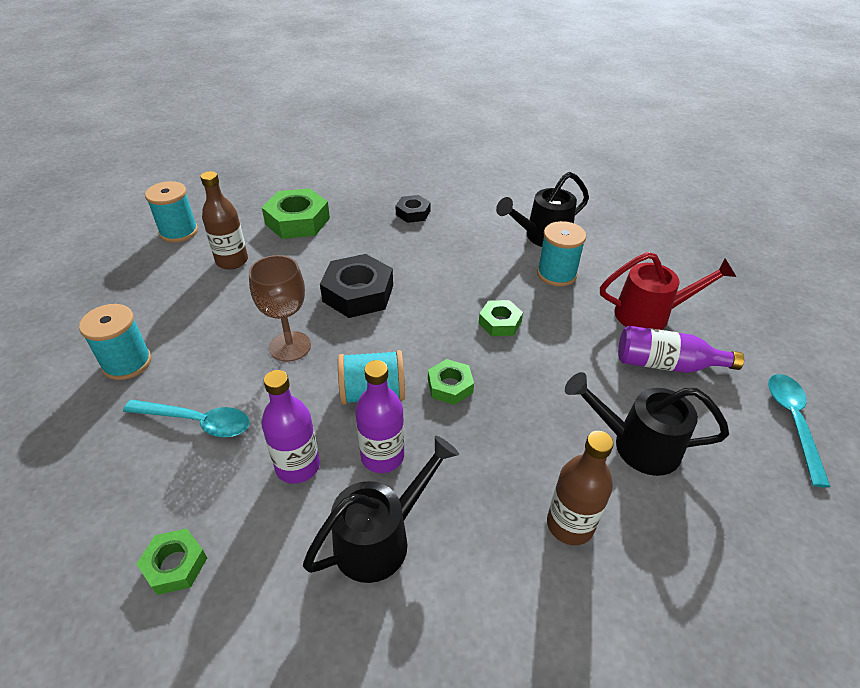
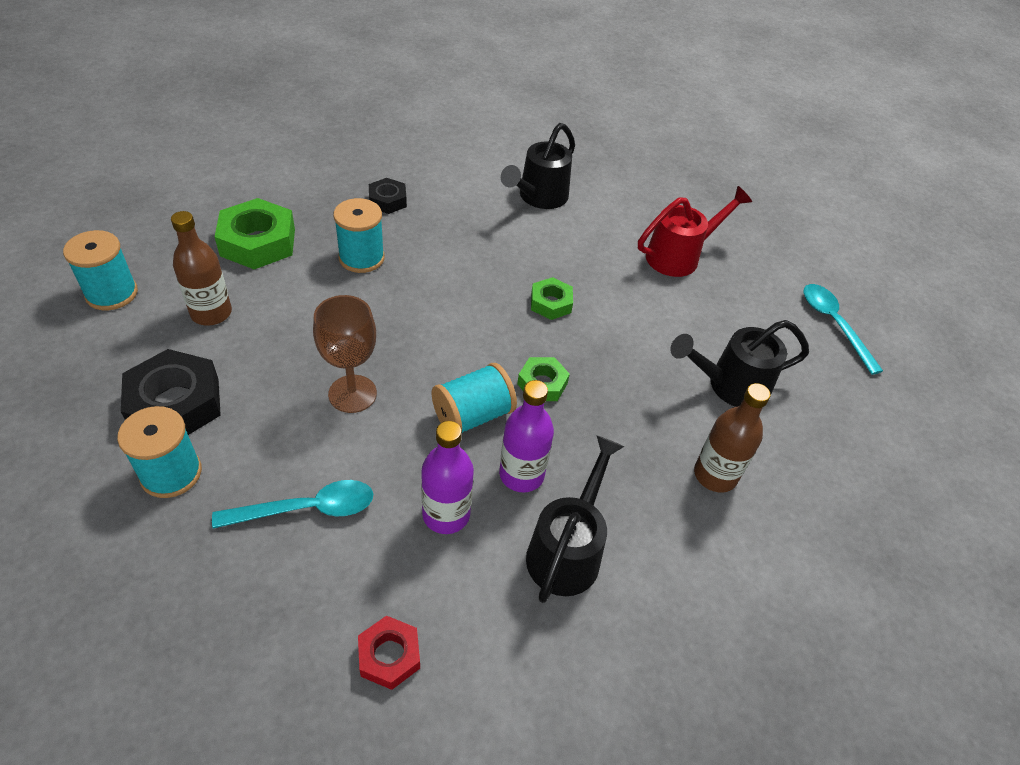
camera: 30 degrees left, 5 degrees up
green nut [136,529,207,595] -> red nut [358,616,420,690]
black nut [320,254,393,318] -> black nut moved to [121,349,221,435]
turquoise spool [537,221,587,287] -> turquoise spool moved to [333,198,385,273]
purple bottle [618,326,744,373] -> none

